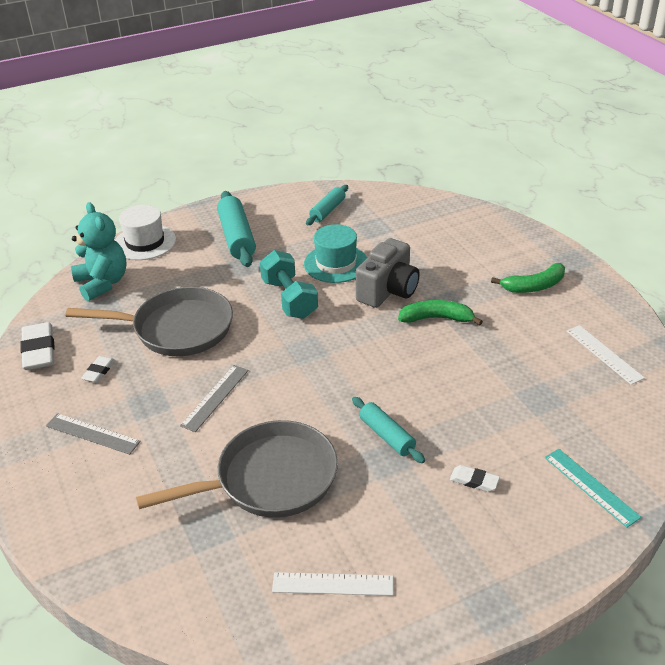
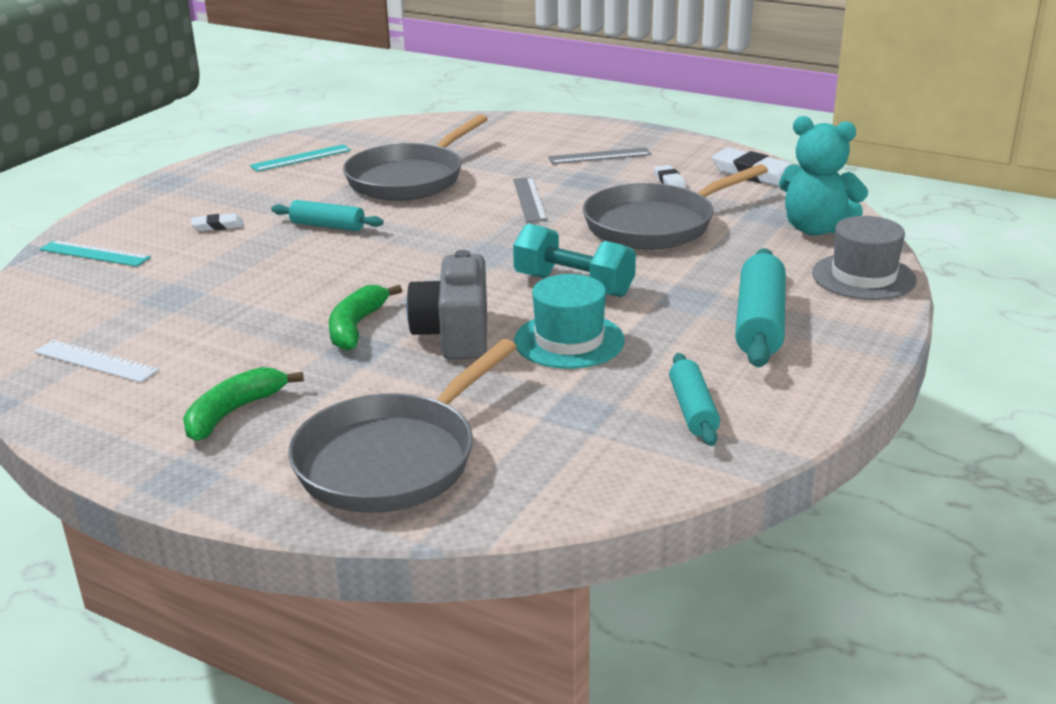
camera: 145 degrees right, 10 degrees down
white hat [115,205,176,260] -> grey hat [812,216,917,300]
turquoise rolling pin [217,191,256,267] -> turquoise rolling pin turned 60 degrees clockwise [735,248,786,367]
white ruler [272,572,394,596] -> turquoise ruler [250,144,351,172]
green banana [398,300,483,326] -> green banana turned 135 degrees clockwise [329,285,402,351]
none -> grey pan [288,339,517,513]

